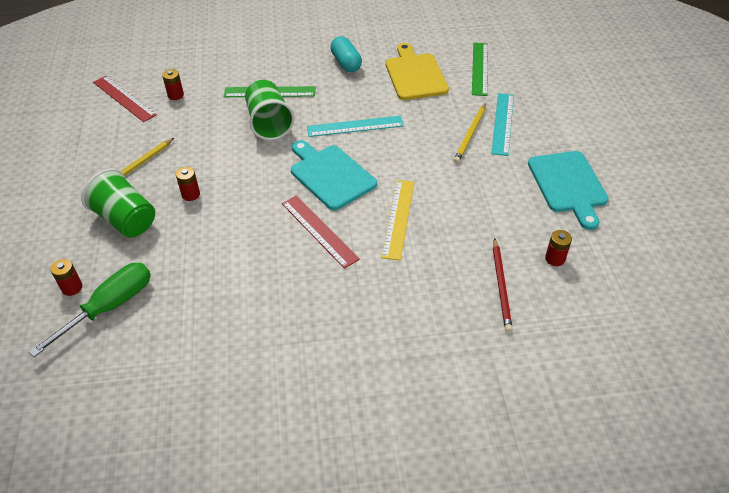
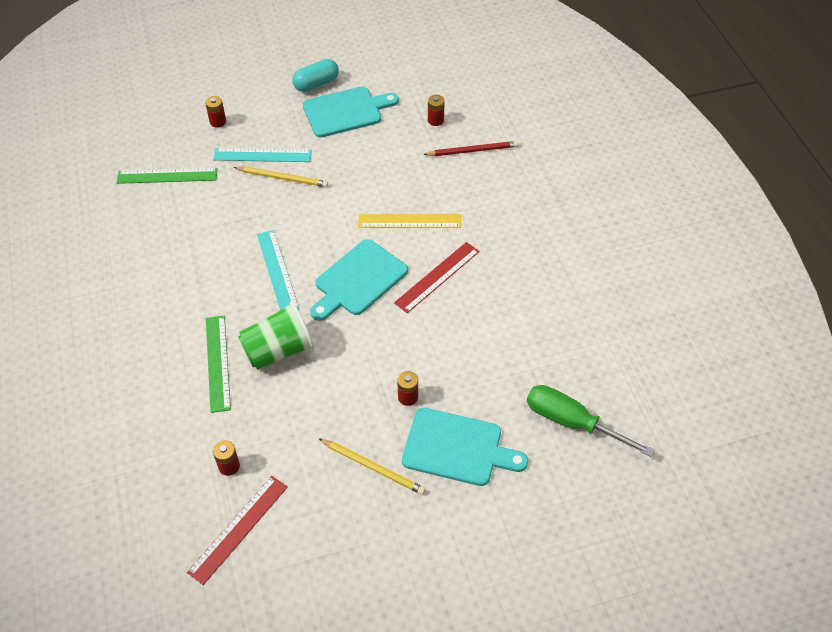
camera: 100 degrees left, 5 degrees up
red battery [50,259,82,296] -> red battery moved to [205,96,226,128]
green cup [81,169,155,238] -> turquoise cutting board [402,408,528,486]
turquoise capsule [330,36,362,72] -> turquoise capsule moved to [292,59,339,92]
yellow cutting board [386,43,449,100] -> none

